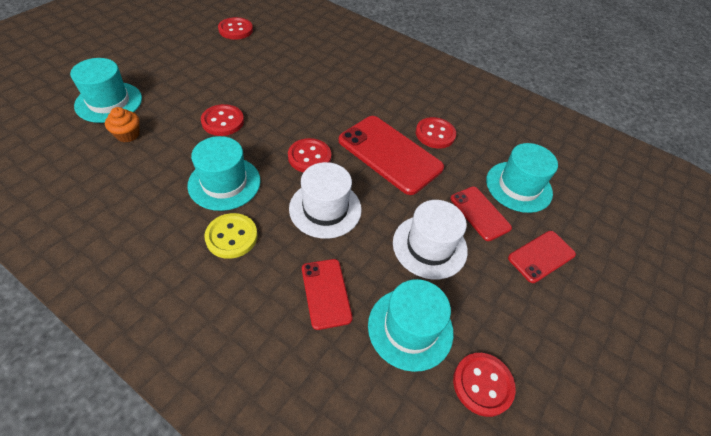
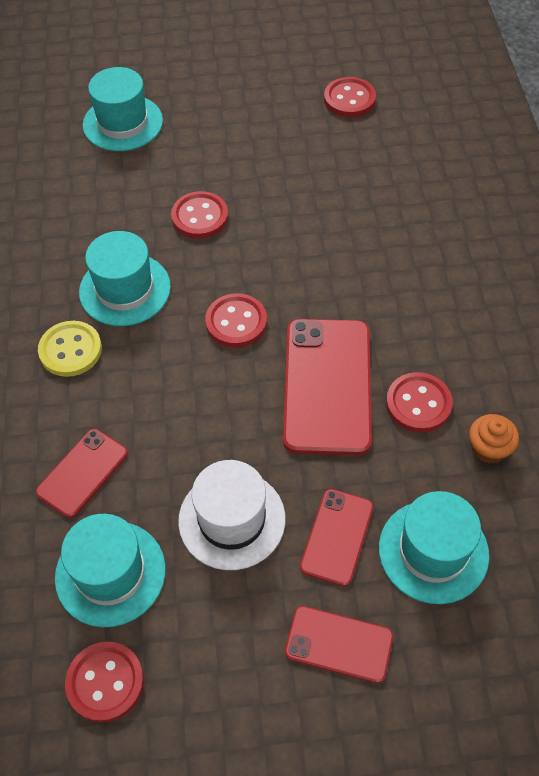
camera: 55 degrees right, 5 degrees up
orange cupcake [105,107,140,142] -> orange cupcake moved to [469,414,519,464]
white hat [289,162,362,239] -> none

